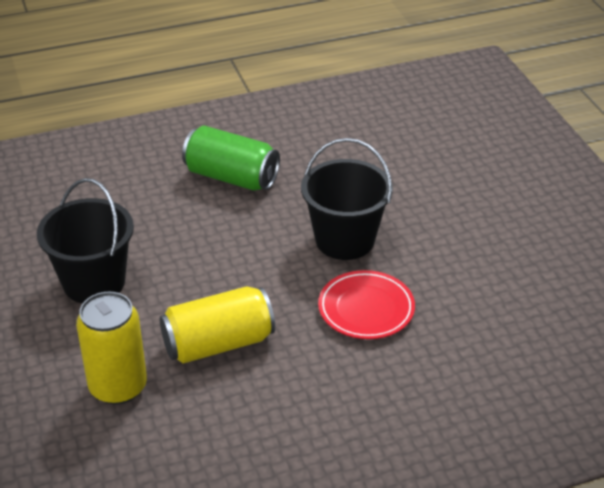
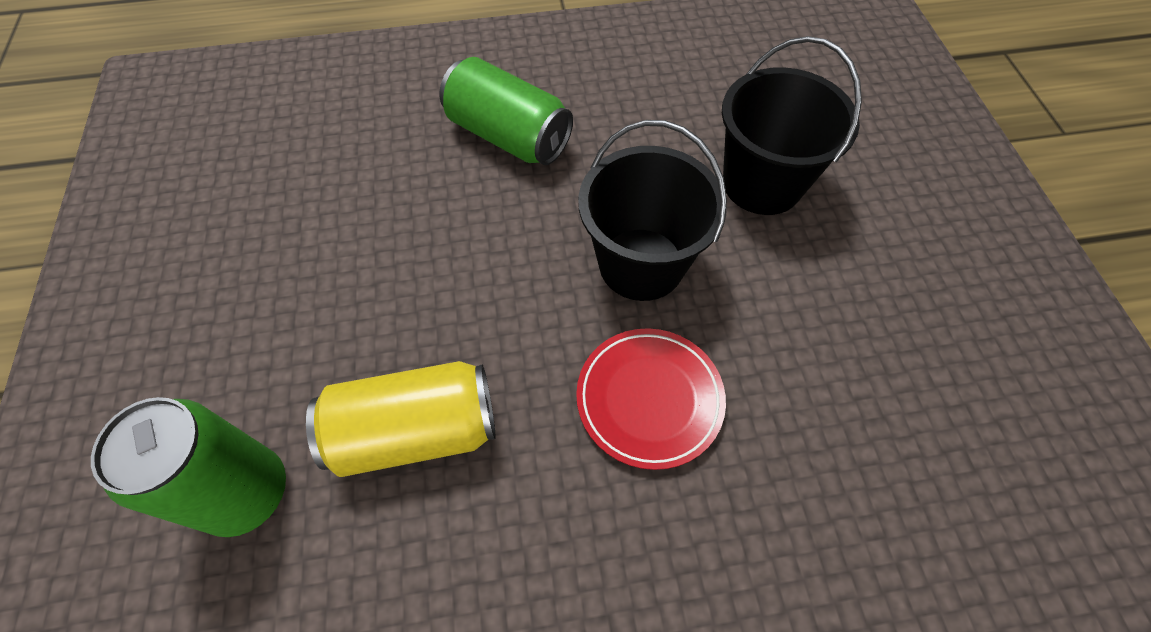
camera: 10 degrees right, 20 degrees up
black bucket [37,178,134,303] -> black bucket moved to [722,36,862,215]
yellow can [76,292,147,404] -> green can [91,397,286,537]

